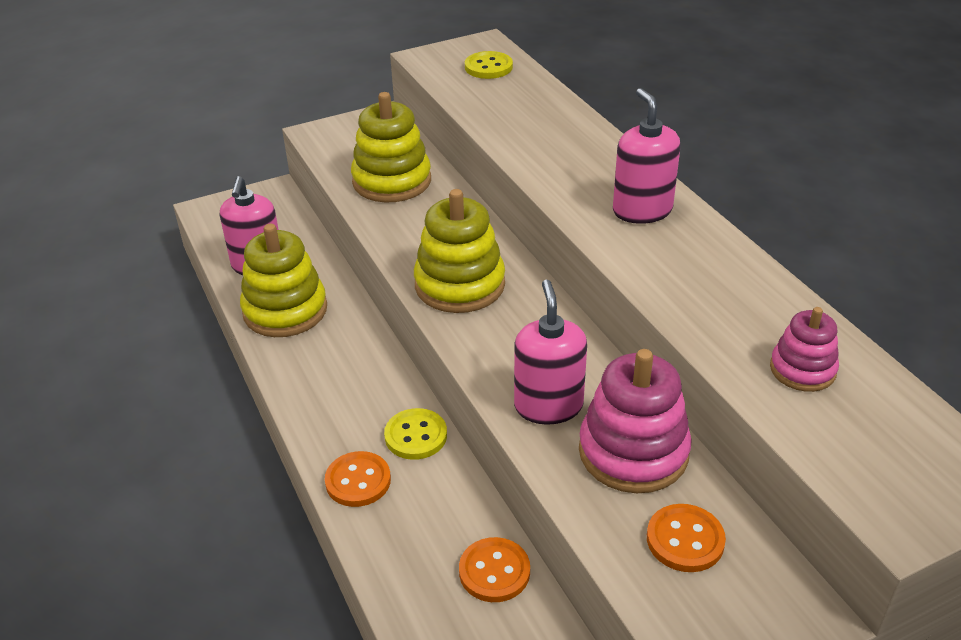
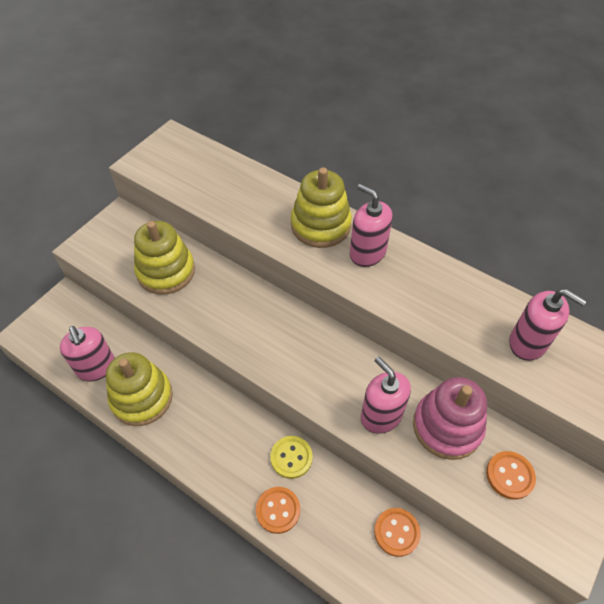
camera: 30 degrees left, 15 degrees up
yellow stacking toy [414,189,505,313] -> yellow stacking toy moved to [291,167,352,248]
yellow button [465,51,513,79] -> none
pink stacking toy [770,307,839,392] -> pink soap dispenser [509,289,587,361]

